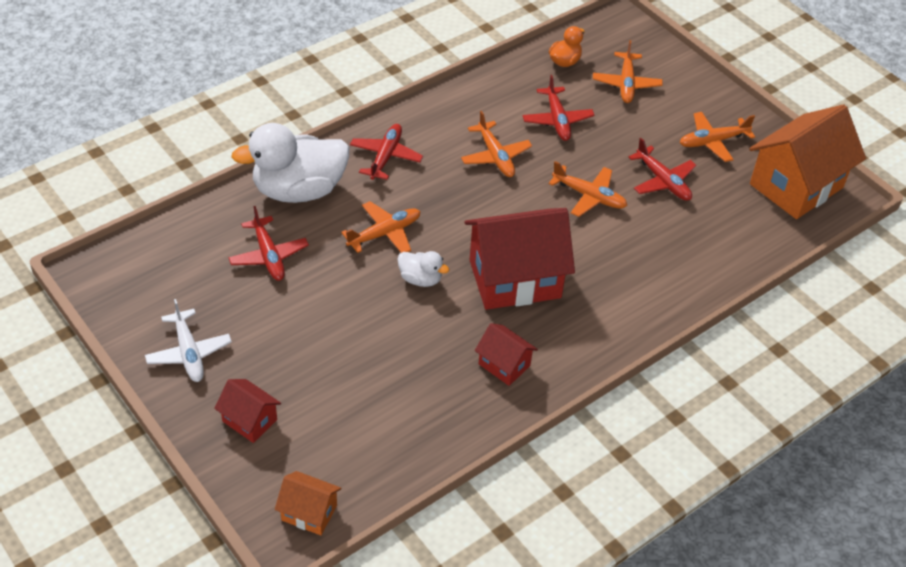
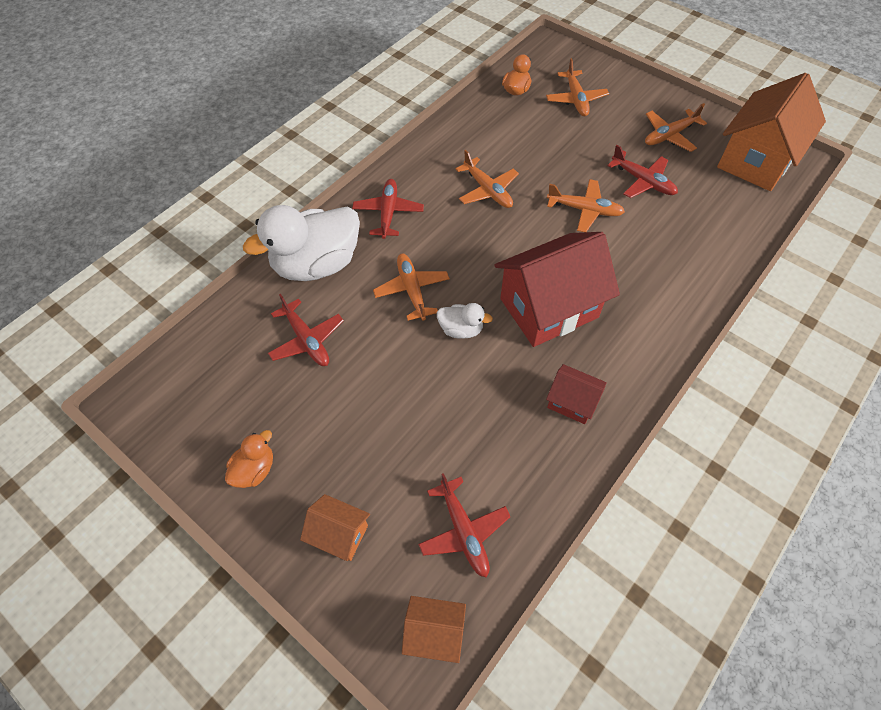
camera: 10 degrees left, 10 degrees up
white plane [145,299,232,382] -> orange duck [225,430,273,488]
red house [214,379,281,443] -> orange house [300,494,370,561]
orange plane [341,201,421,253] -> orange plane turned 60 degrees counterclockwise [373,253,450,321]
red plane [523,75,594,141] -> red plane moved to [418,473,511,577]

